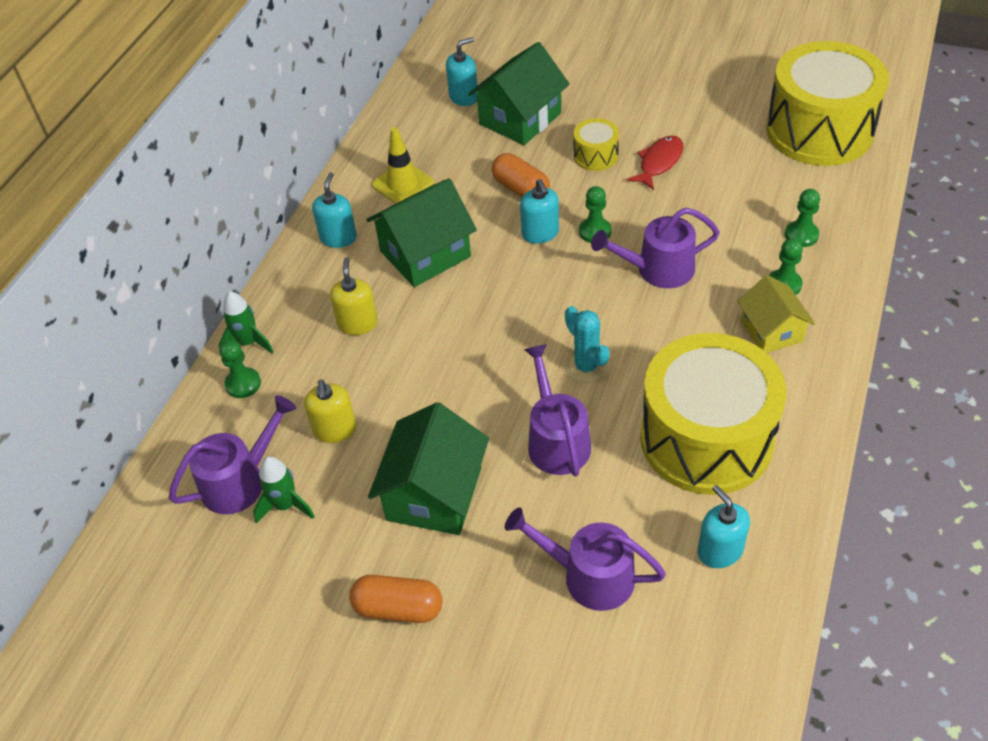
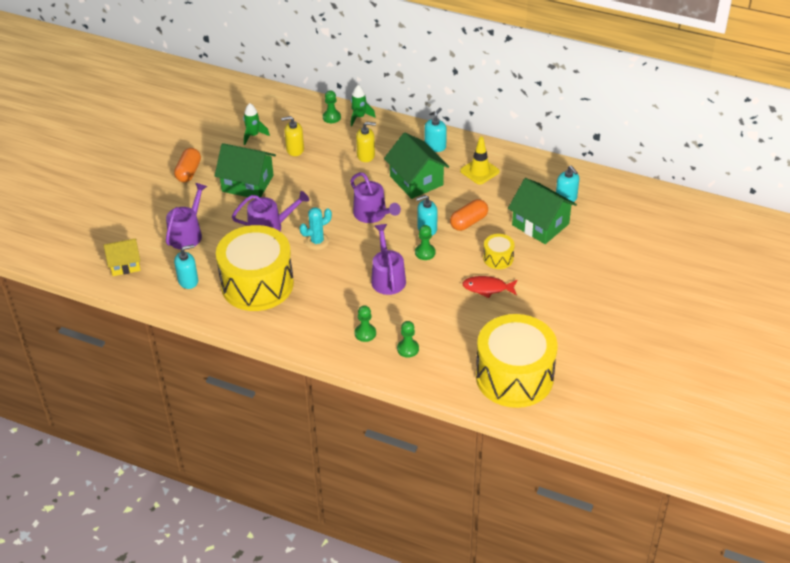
camera: 90 degrees right, 5 degrees down
purple watering can [169,395,296,514] -> purple watering can moved to [350,172,401,223]
turquoise soap dispenser [312,172,357,248] -> turquoise soap dispenser turned 75 degrees counterclockwise [425,108,447,152]
red fish [627,135,684,190] -> red fish turned 150 degrees clockwise [462,276,518,298]
yellow house [737,275,815,353] -> yellow house moved to [104,238,141,276]

